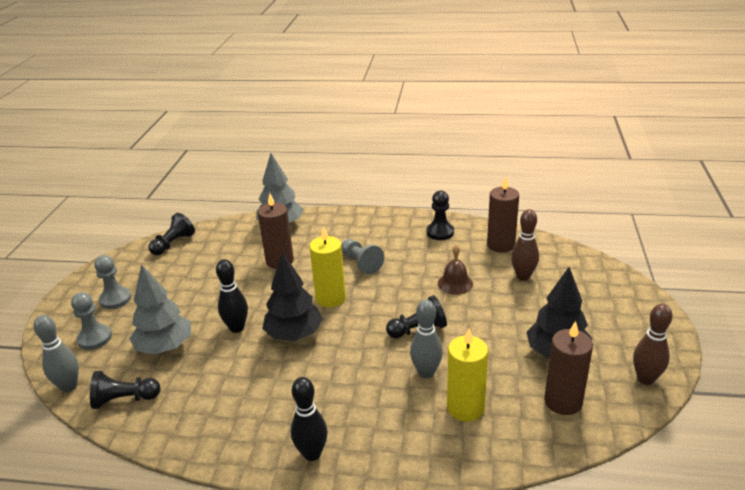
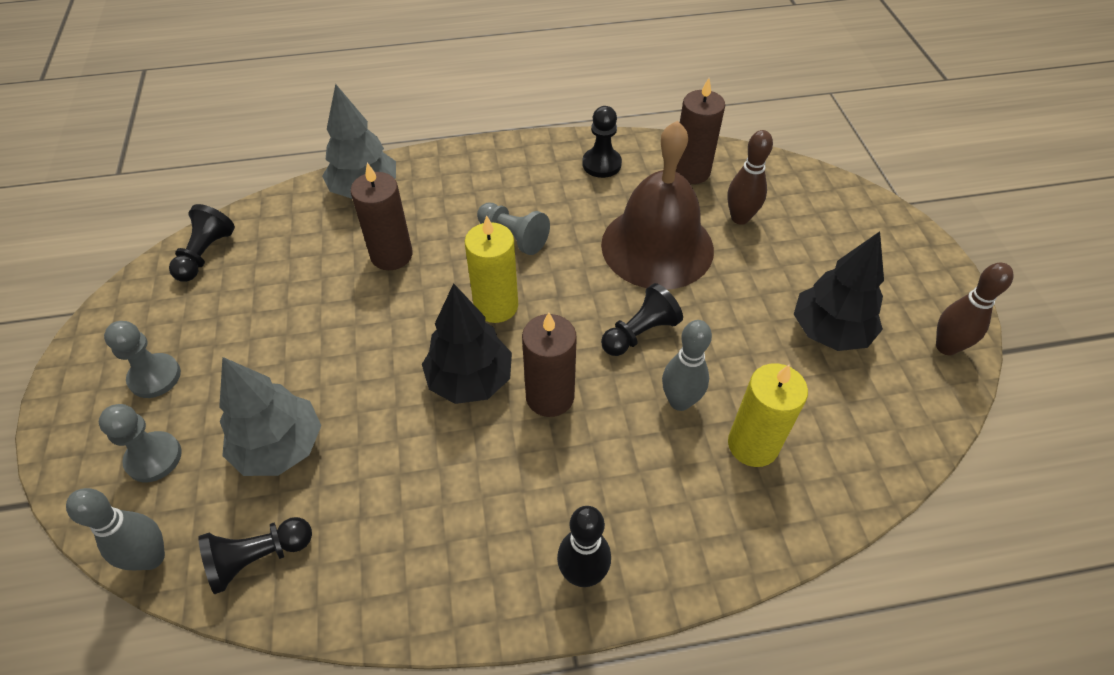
camera: 20 degrees left, 20 degrees up
black bowling pin [216,259,248,333] -> none
brown bell [438,244,473,295] -> brown bell [601,121,714,290], size x2.28
brown candle [544,321,593,415] -> brown candle moved to [522,312,577,417]

